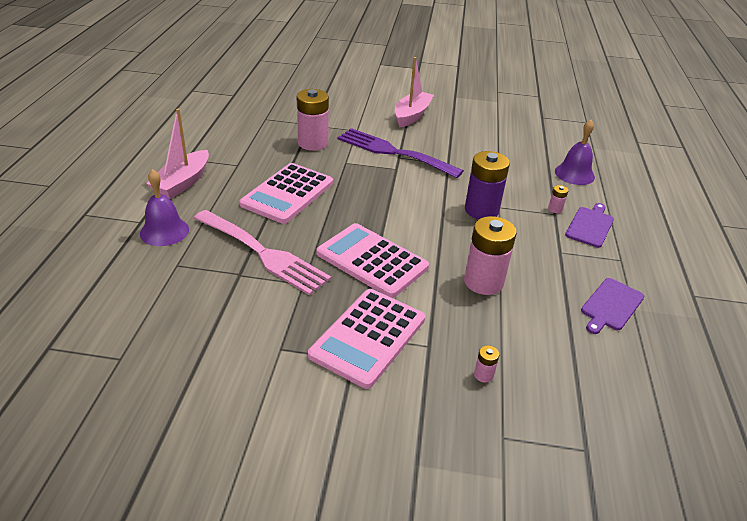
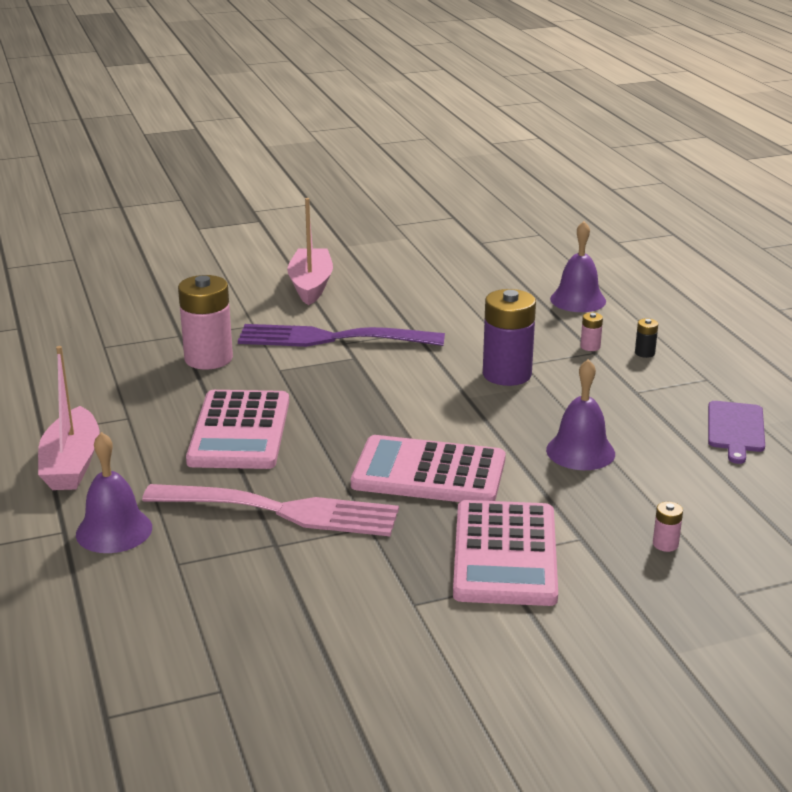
camera: 25 degrees left, 10 degrees down
pink battery [464,216,517,295] -> purple bell [546,359,615,470]
purple cutting board [565,203,614,248] -> black battery [635,318,658,358]

